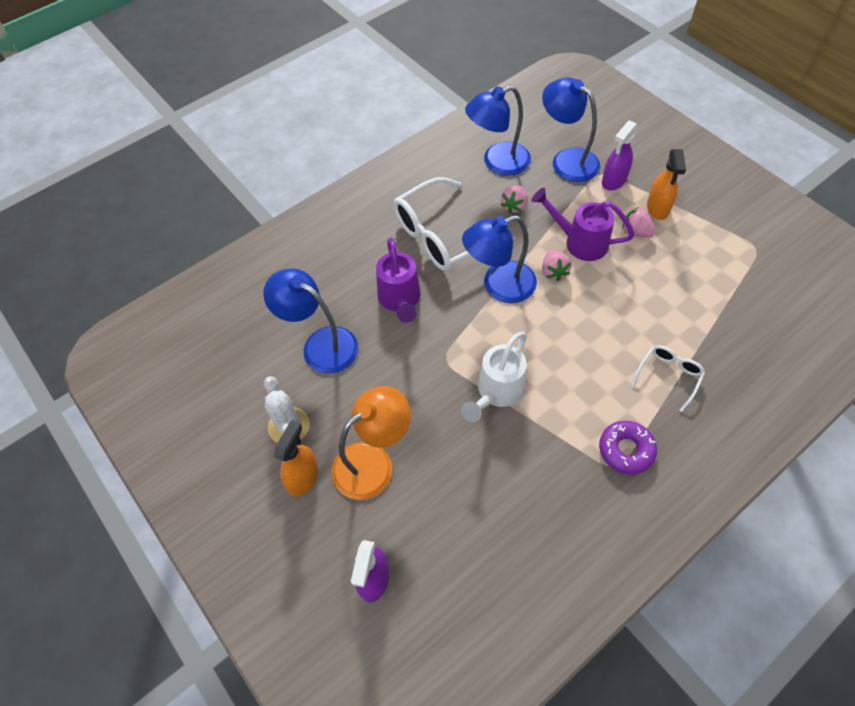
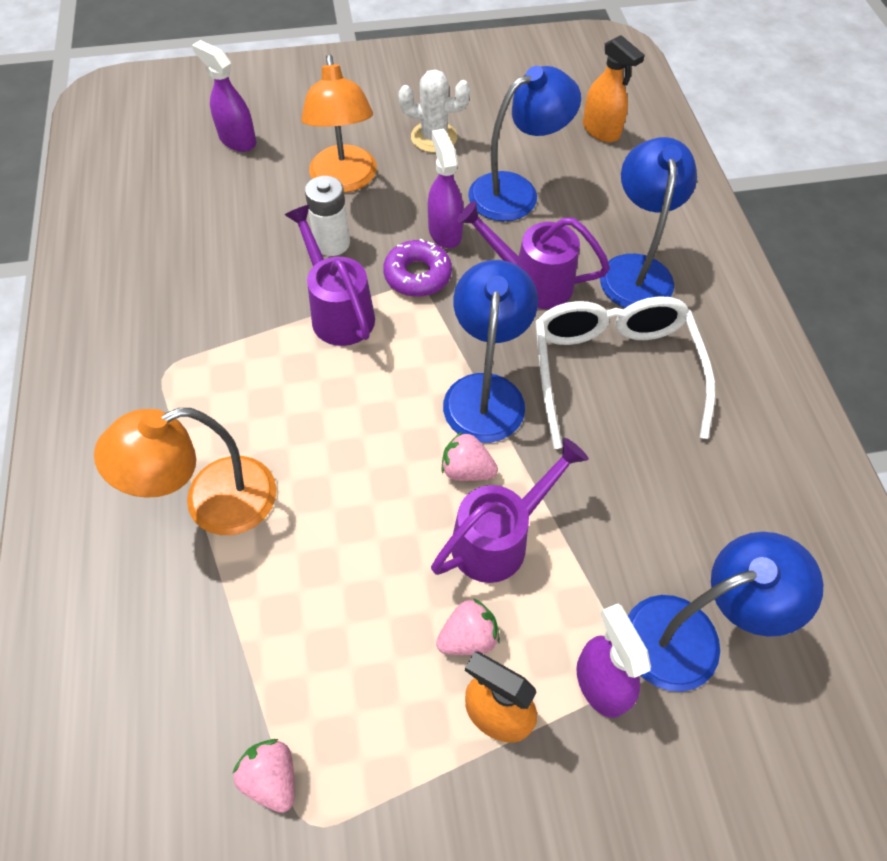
camera: 115 degrees right, 0 degrees up
orange spray bottle [274,420,318,497] -> orange spray bottle moved to [583,35,645,142]
white watering can [461,332,527,422] -> purple watering can [285,205,375,346]
blue lamp [465,85,531,176] -> blue lamp moved to [600,137,697,308]
pink strawberry [500,186,528,214] -> pink strawberry moved to [232,739,295,813]
purple donut [599,421,657,475] -> purple donut moved to [383,238,452,297]
white glasses [632,345,705,412] -> orange lamp [94,408,276,535]
none -> white battery [305,176,350,256]
none -> purple spray bottle [428,129,464,248]

